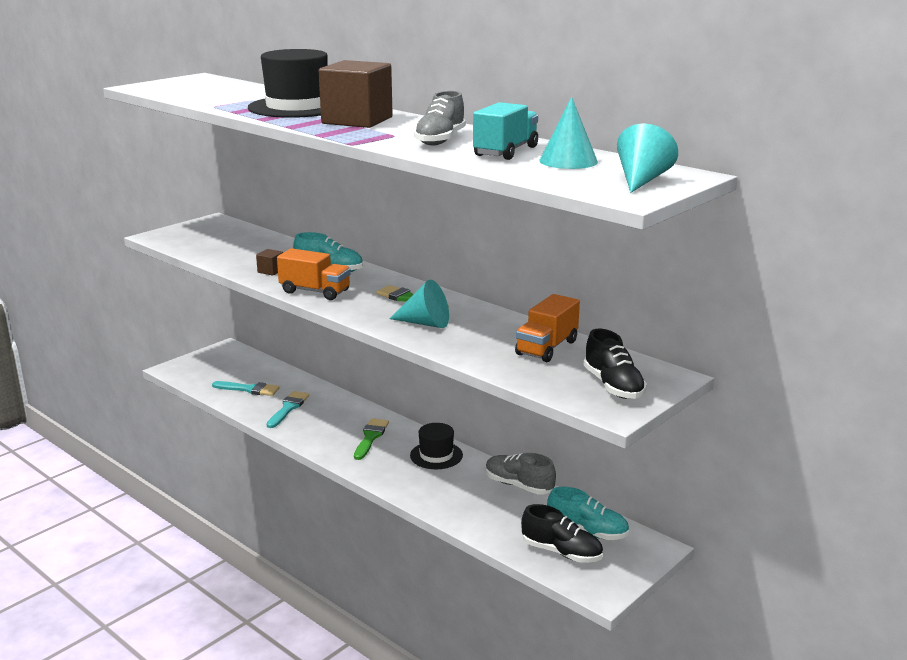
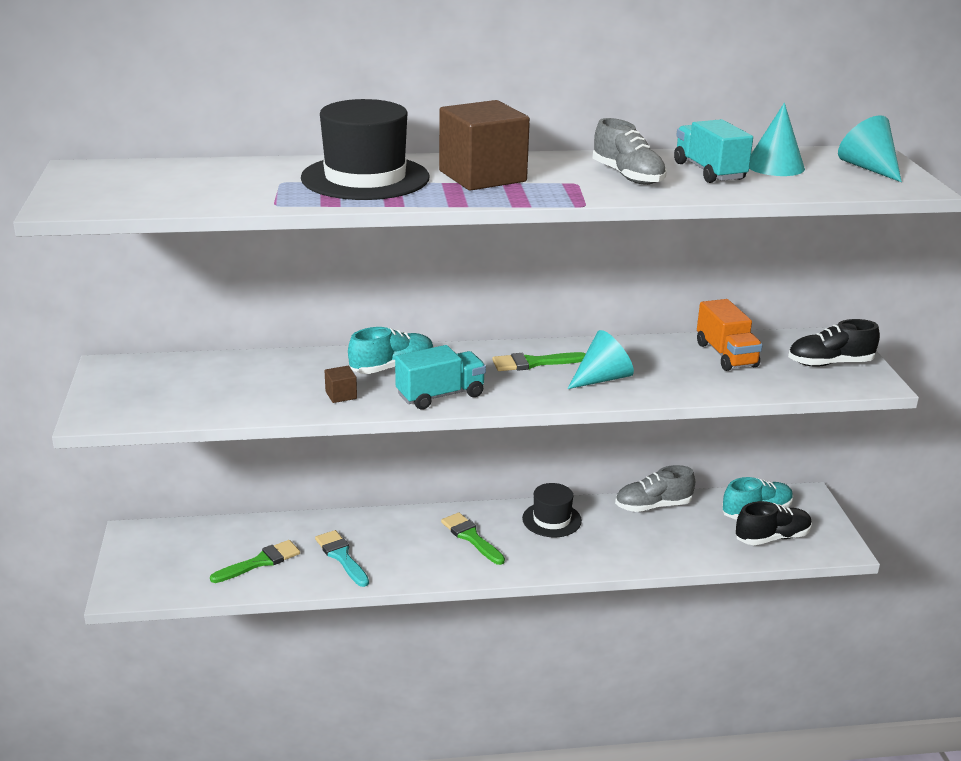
camera: 50 degrees left, 5 degrees up
turquoise brush [212,381,280,396] -> green brush [210,540,300,583]
orange truck [277,248,351,300] -> turquoise truck [395,345,486,410]
black shoe [584,329,647,399] -> black shoe turned 150 degrees clockwise [788,319,880,367]

